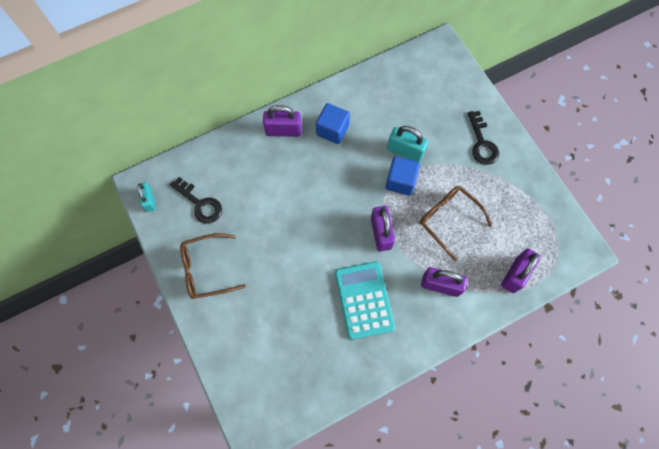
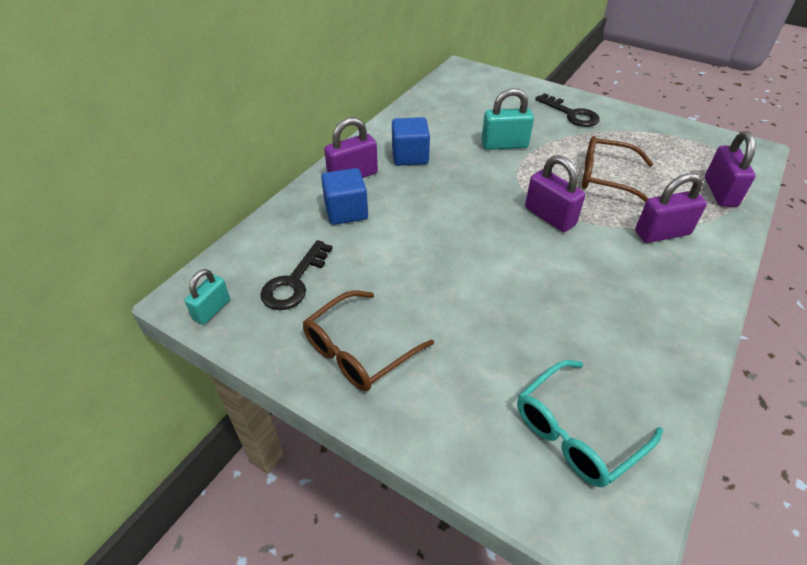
camera: 30 degrees left, 25 degrees down
turquoise padlock [137,182,156,212] -> turquoise padlock turned 75 degrees clockwise [185,269,230,325]
black key [170,177,222,224] -> black key turned 105 degrees clockwise [260,240,333,310]
turquoise calculator [335,261,395,340] -> none
blue cube [385,156,420,195] -> blue cube moved to [321,168,368,225]
none -> turquoise glasses [517,360,663,487]

